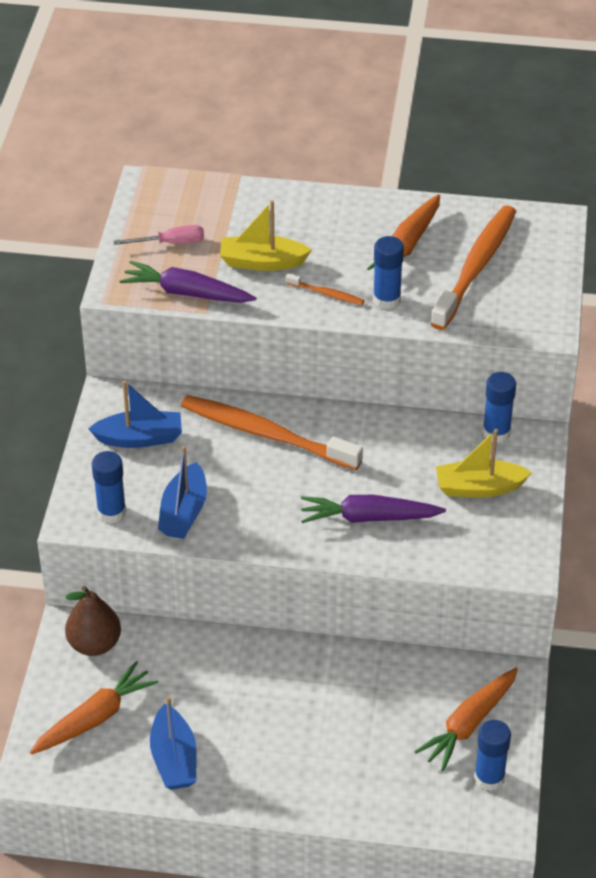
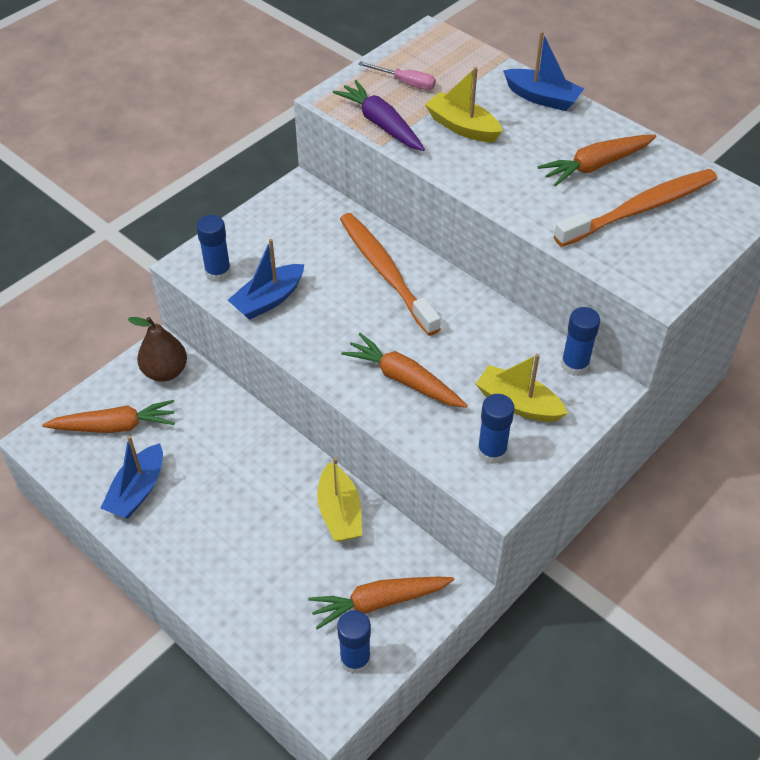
camera: 35 degrees right, 5 degrees up
blue boat [88,380,182,448] -> blue boat moved to [503,31,584,111]
orange toothbrush [286,273,364,305] -> none
purple carrot [301,495,446,523] -> orange carrot [341,333,467,408]
blue glue stick [373,236,404,309] -> blue glue stick moved to [477,394,515,464]
none -> yellow boat [317,457,362,542]

